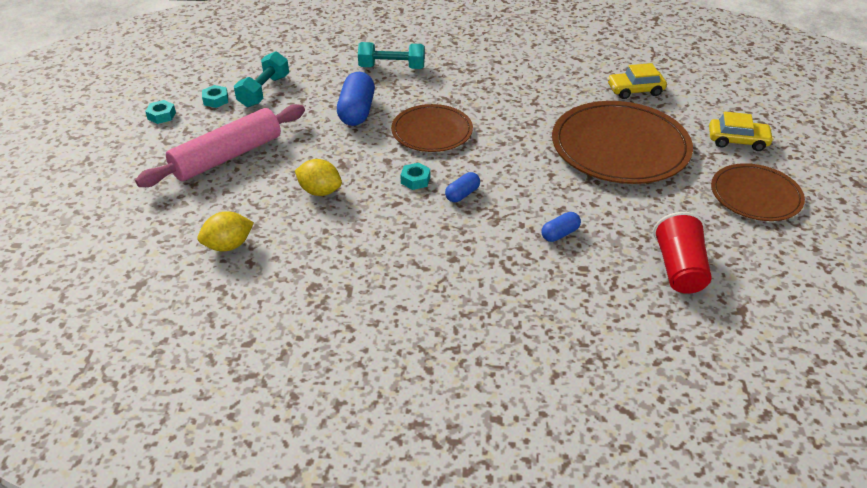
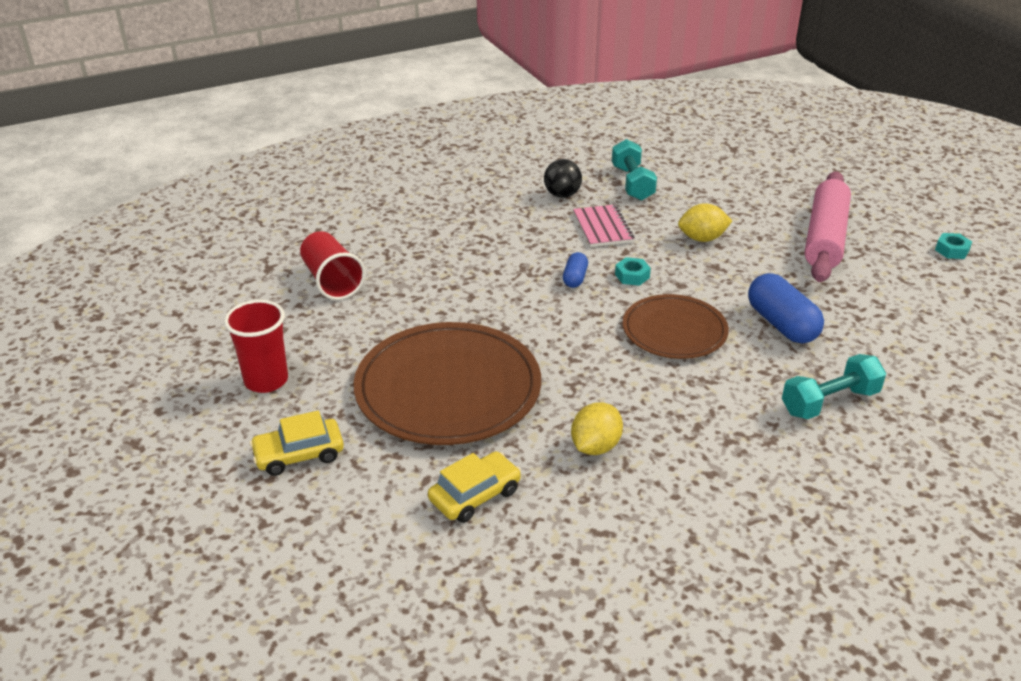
camera: 150 degrees right, 5 degrees down
yellow lemon [198,211,254,251] -> yellow lemon moved to [571,402,623,455]
turquoise nut [202,85,228,108] -> none
turquoise dumbbell [234,51,289,107] -> turquoise dumbbell moved to [612,139,657,201]
blue capsule [541,212,581,242] -> none
brown plate [711,163,805,221] -> red cup [224,300,288,393]
none -> black ball [544,159,582,198]
none -> pink notebook [573,205,634,247]

